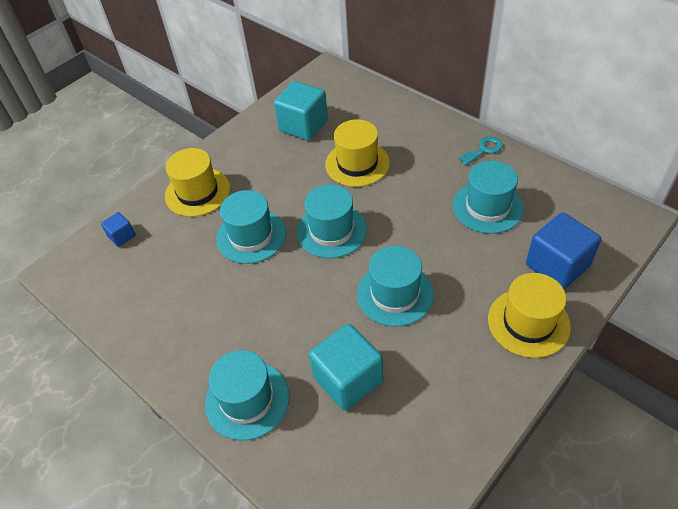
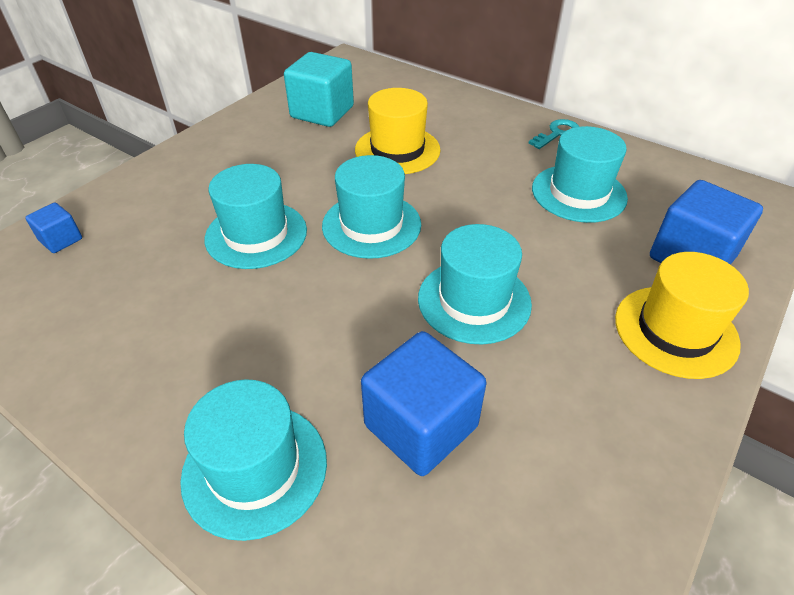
camera: 10 degrees left, 5 degrees down
yellow hat [165,148,230,217] -> none
turquoise cube [309,324,383,411] -> blue cube [361,331,486,476]

